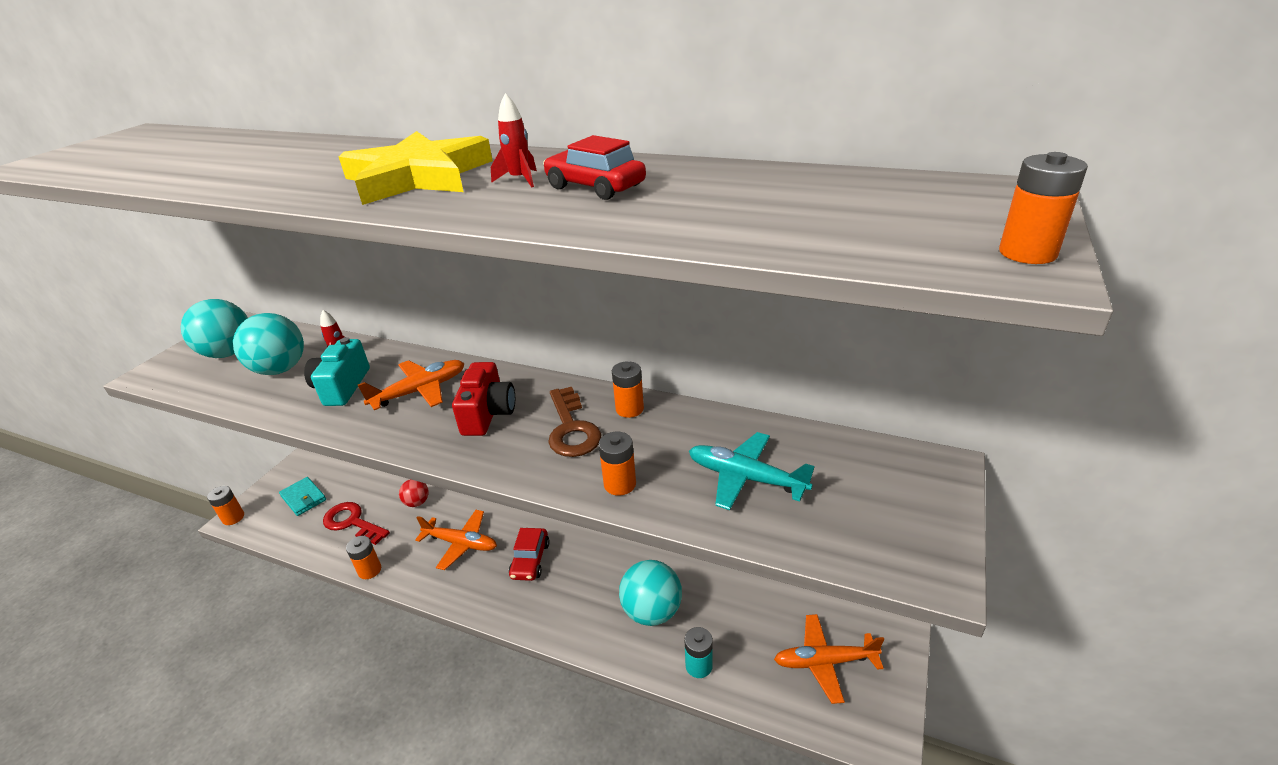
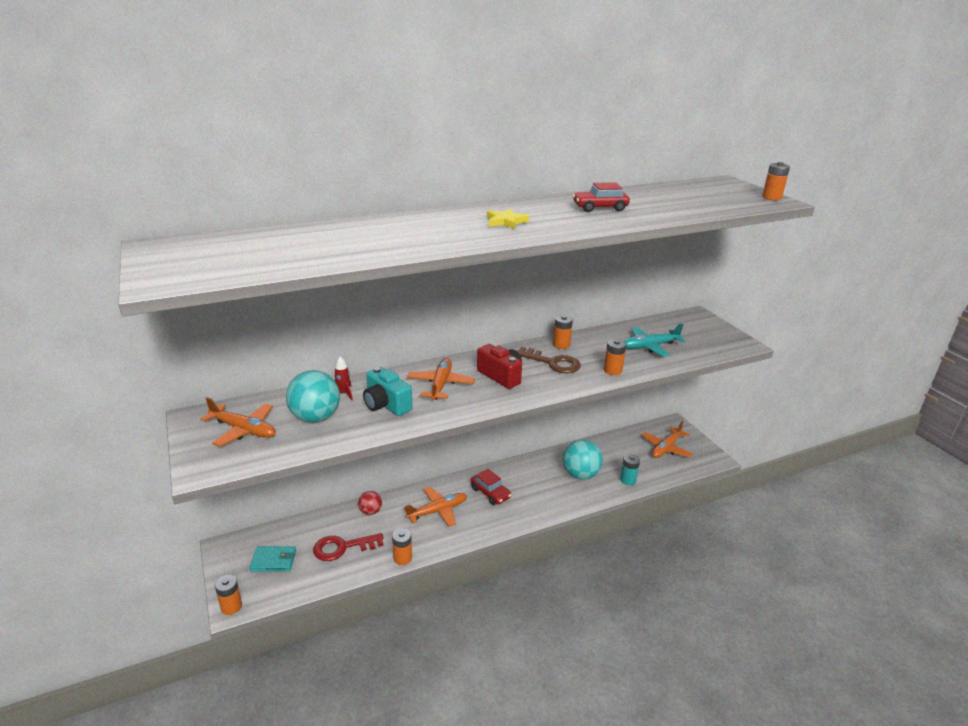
camera: 50 degrees left, 5 degrees down
turquoise ball [181,299,248,358] -> orange plane [200,397,276,447]
yellow star [339,131,493,205] -> yellow star [487,209,529,229], size x0.48
red rocket [491,93,537,187] -> none

